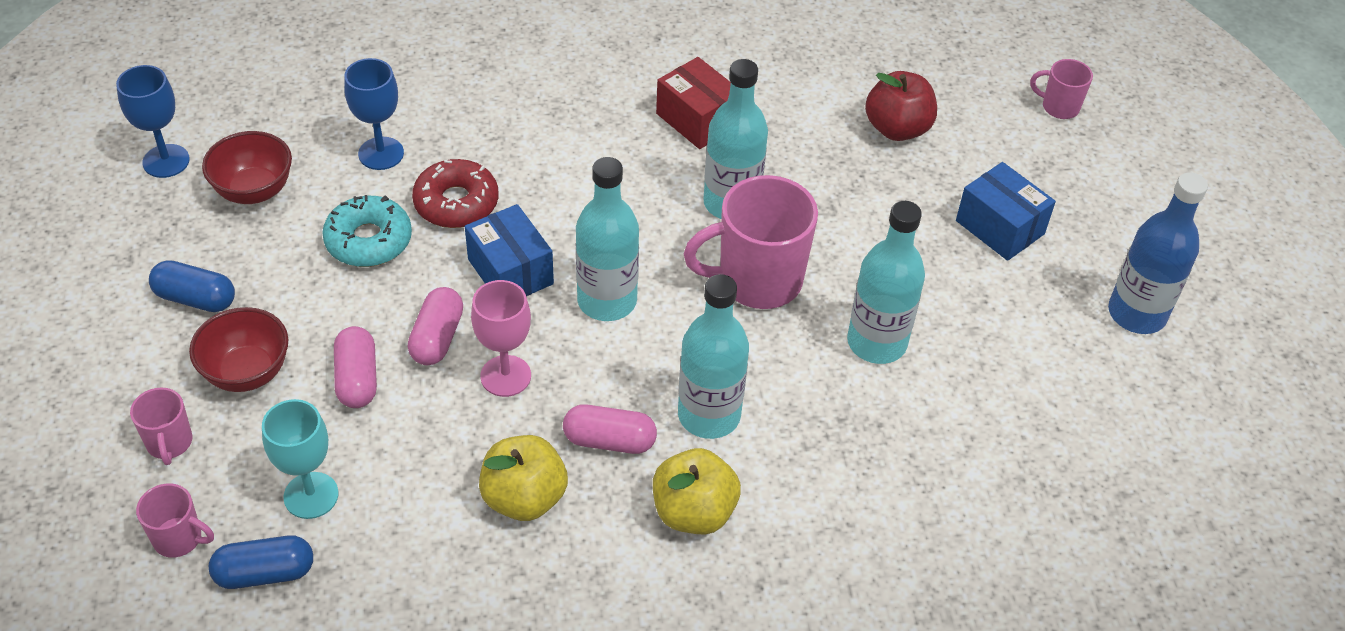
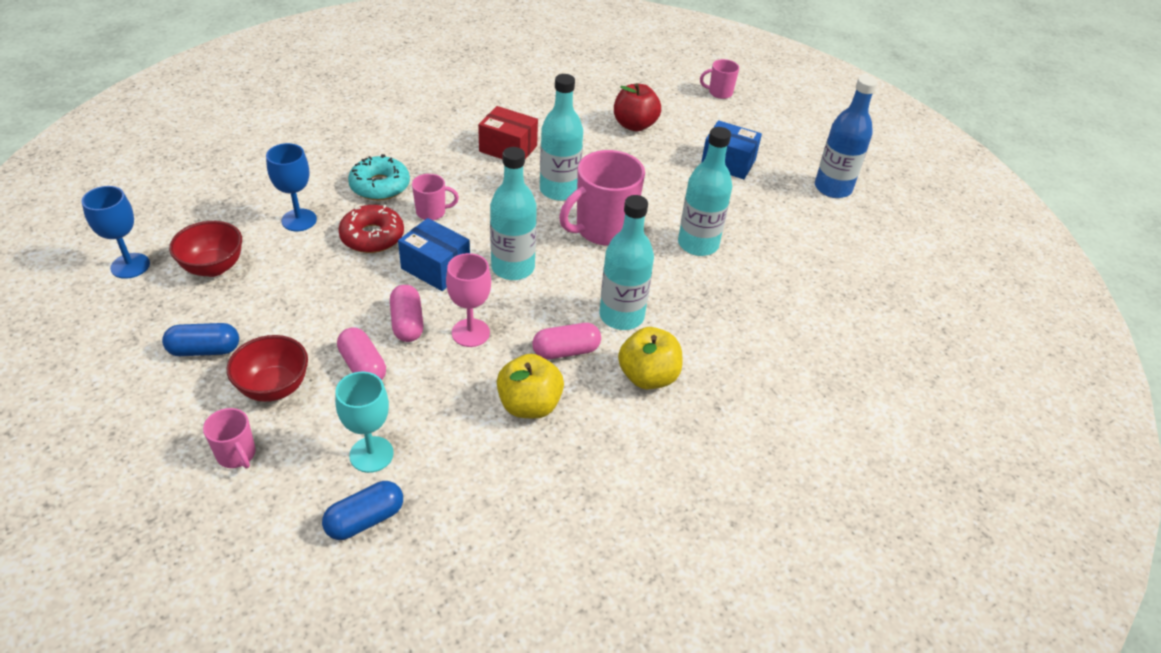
camera: 25 degrees left, 5 degrees down
pink mug [136,483,214,558] -> pink mug moved to [412,174,459,220]
turquoise donut [322,195,412,267] -> turquoise donut moved to [348,154,410,201]

